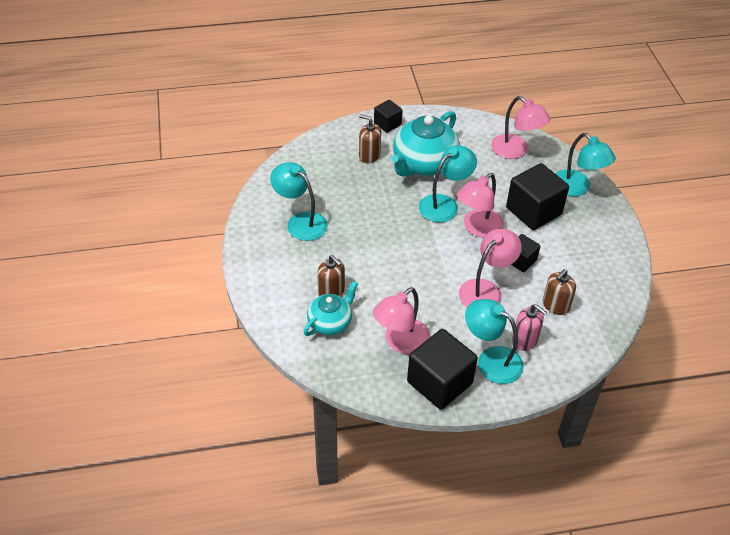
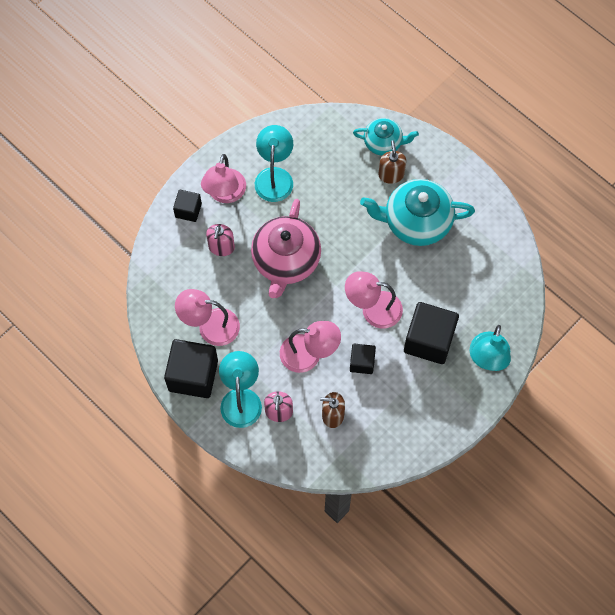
camera: 55 degrees right, 20 degrees up
turquoise teapot [304,281,358,336] -> turquoise teapot moved to [353,118,419,156]
brown soap dispenser [317,255,345,296] -> pink soap dispenser [206,224,235,256]
black cube [374,100,403,133] -> black cube moved to [173,190,202,222]
turquoise lamp [419,145,477,222] -> none
pink lamp [491,96,550,159] -> pink lamp moved to [201,154,246,203]
none -> pink teapot [251,199,321,298]

